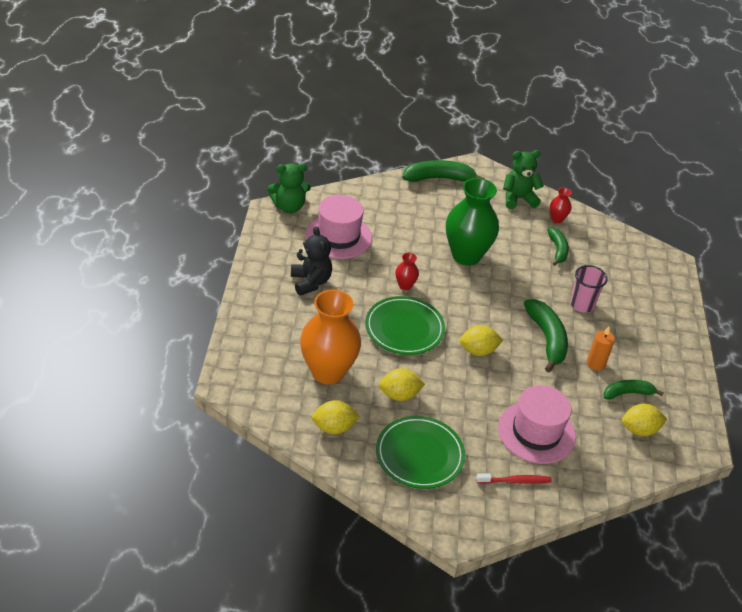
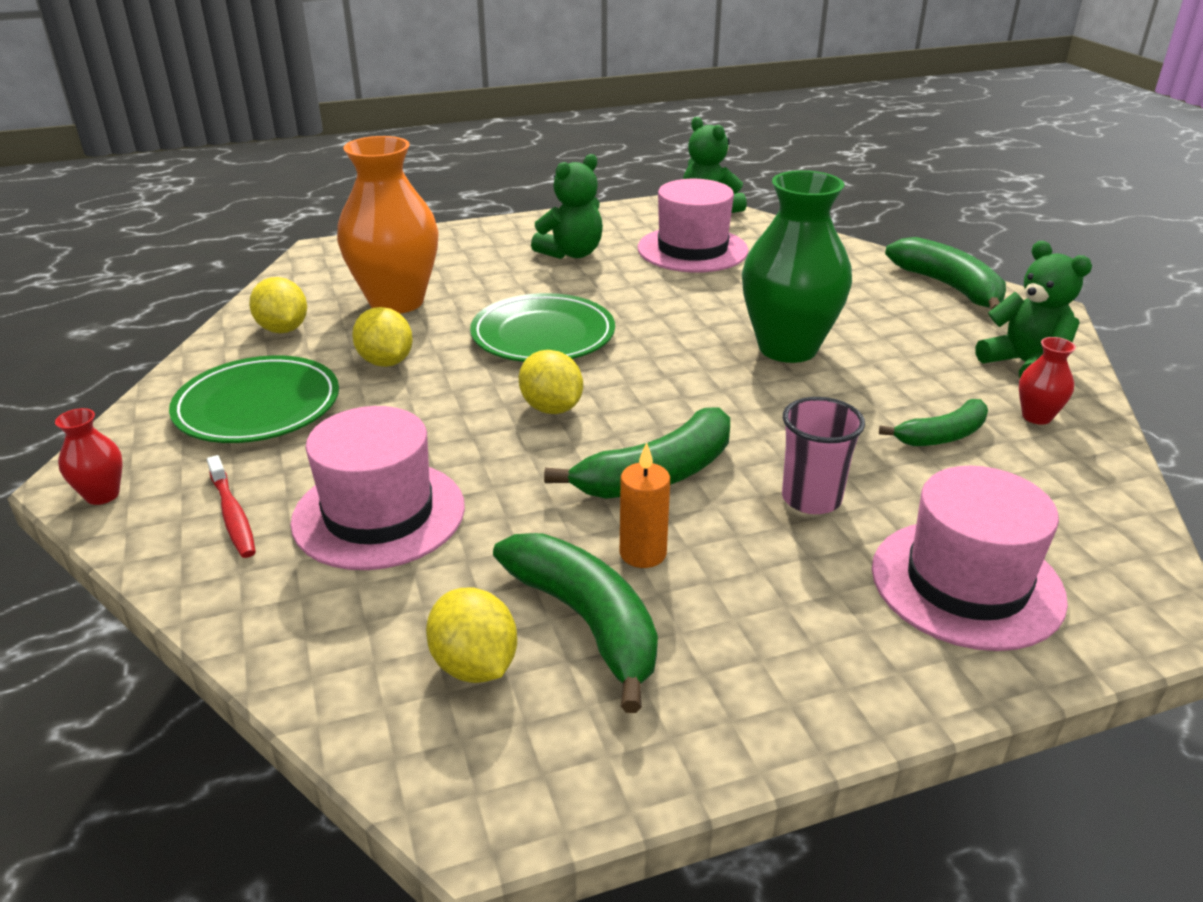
camera: 70 degrees right, 10 degrees down
black teddy bear [291,226,332,296] -> green teddy bear [531,154,603,259]
red vase [395,253,419,290] -> red vase moved to [55,408,123,505]
green banana [604,379,664,400] -> green banana [493,533,658,713], size x1.60
none -> pink hat [872,466,1068,651]

